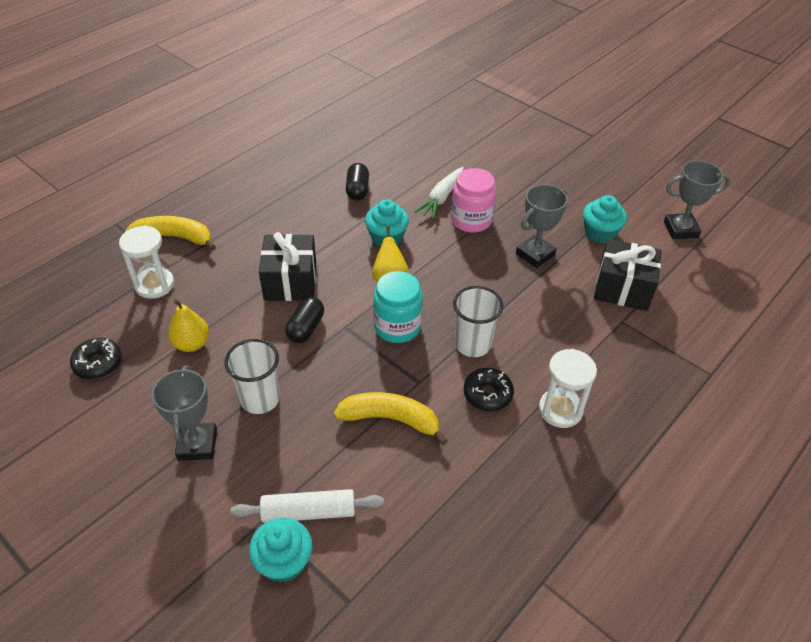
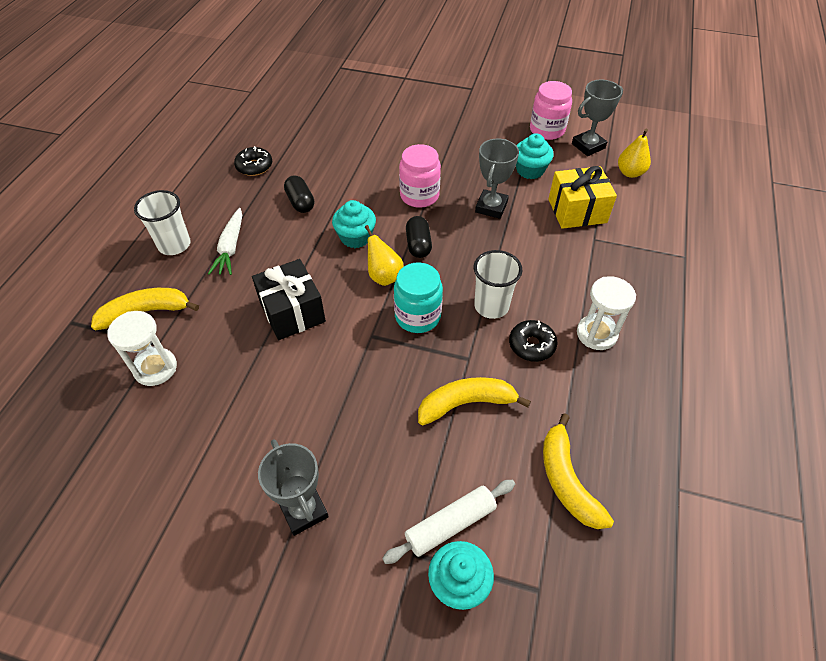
camera: 25 degrees left, 5 degrees up
black donut [70,338,122,379] -> black donut moved to [234,146,272,176]
yellow pear [168,299,209,352] -> yellow pear moved to [618,129,651,178]
white cup [224,339,280,414] -> white cup moved to [134,190,190,255]
black capsule [285,297,324,343] -> black capsule moved to [406,216,432,258]
white carrot [414,167,464,219] -> white carrot moved to [208,208,242,275]
black gift [594,239,662,311] -> yellow gift [548,166,617,229]
none -> pink jar [530,81,572,140]
none -> yellow banana [543,413,614,529]

